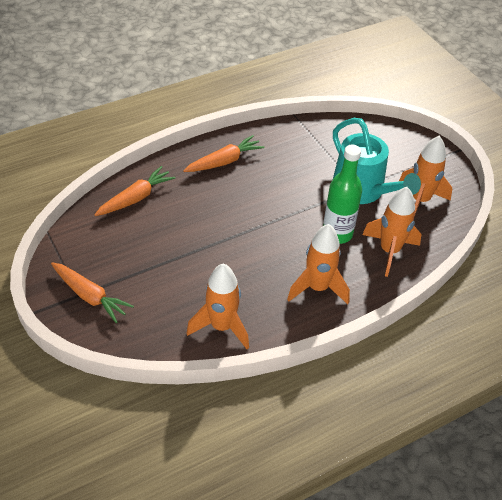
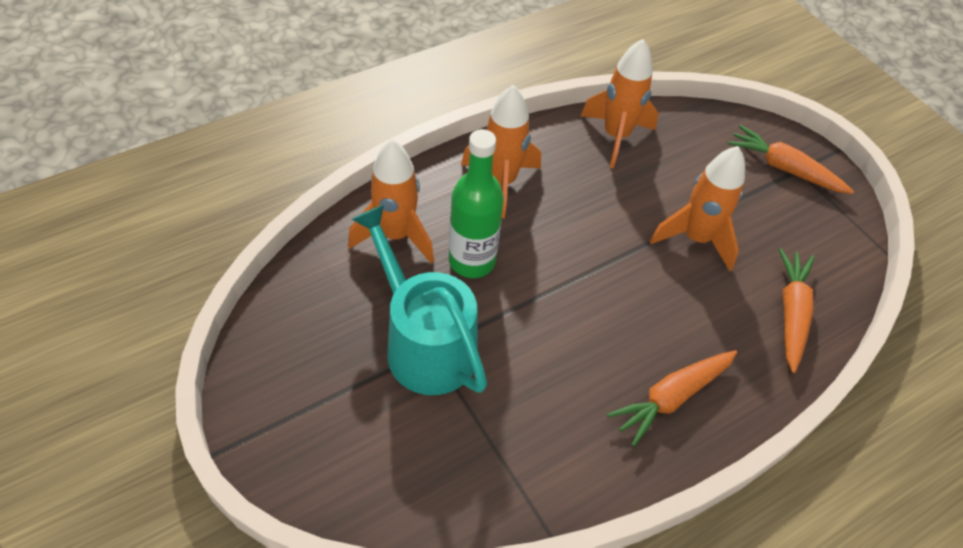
camera: 175 degrees right, 5 degrees up
orange carrot [94,166,176,216] -> orange carrot turned 150 degrees clockwise [779,248,814,373]
orange rocket [399,136,452,217] -> orange rocket moved to [650,146,745,271]

